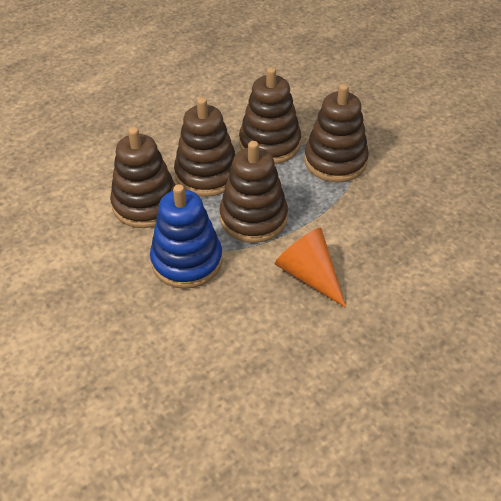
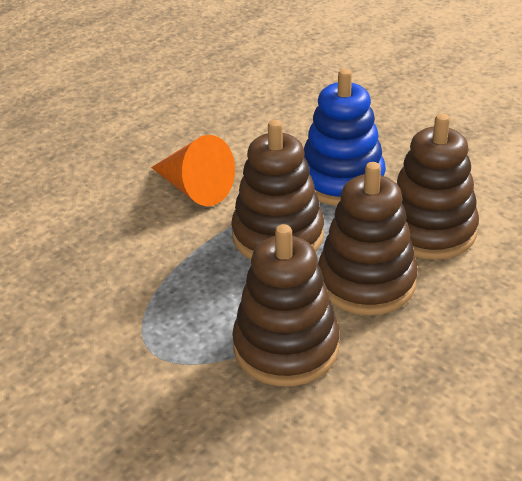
camera: 170 degrees right, 10 degrees down
brown stacking toy [304,84,369,182] -> none

